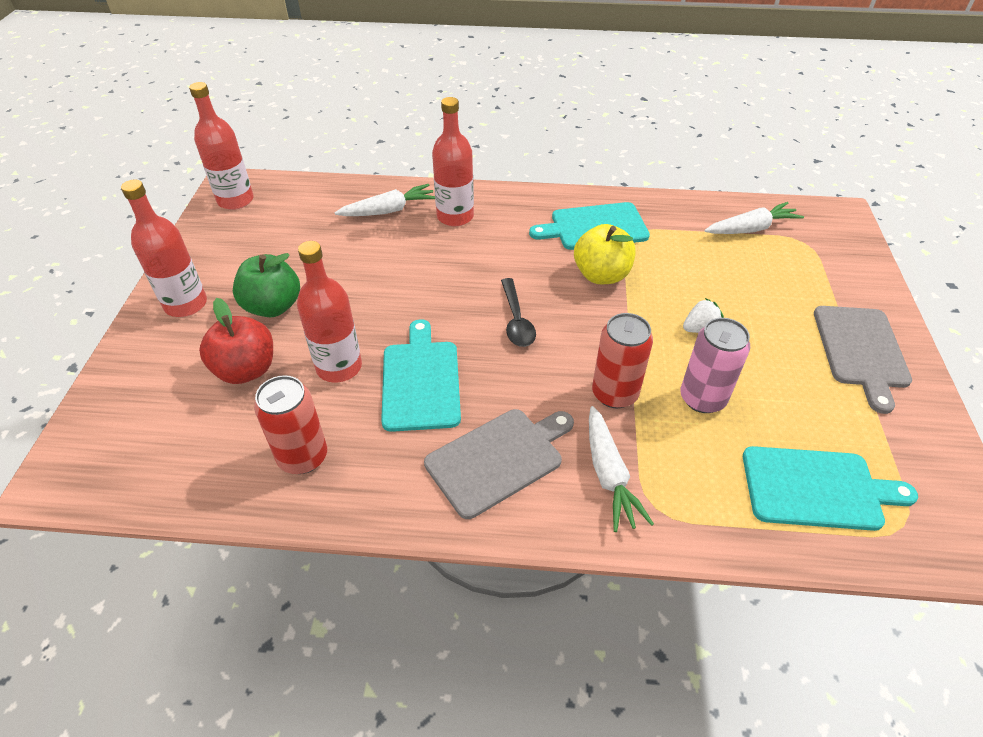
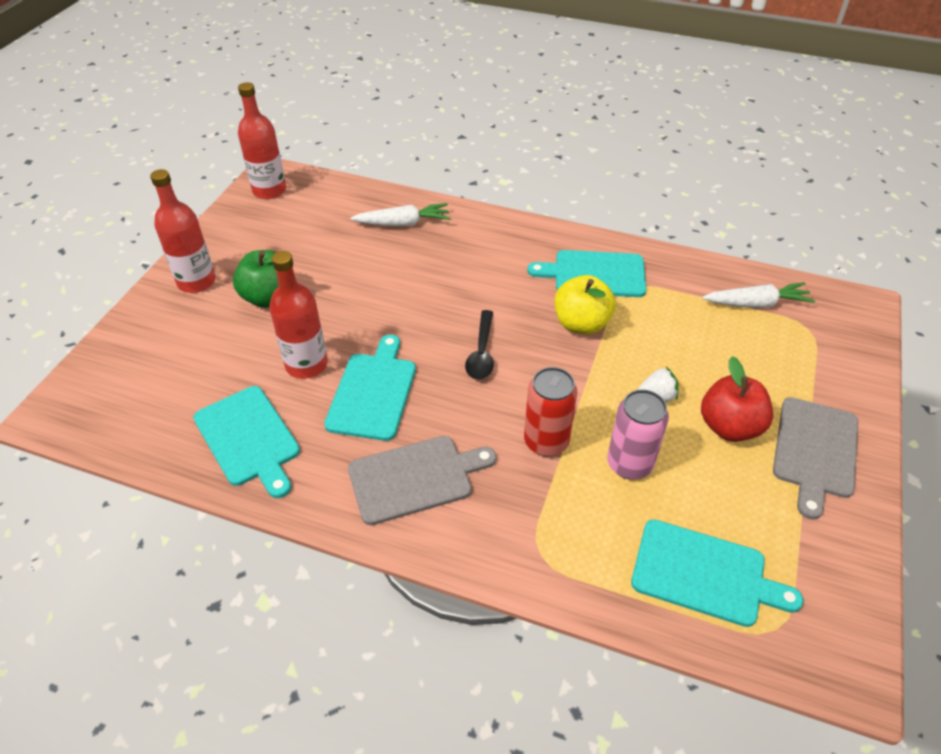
camera: 15 degrees right, 0 degrees up
red apple [199,298,273,384] -> red apple moved to [701,356,773,442]
red can [254,375,327,474] -> turquoise cutting board [193,386,300,498]
red bottle [432,97,474,226] -> none
white carrot [589,406,654,532] -> none

